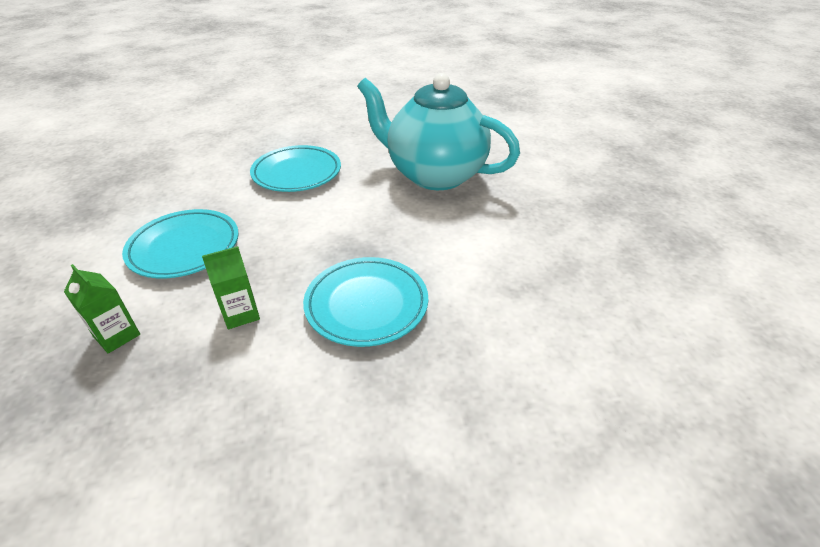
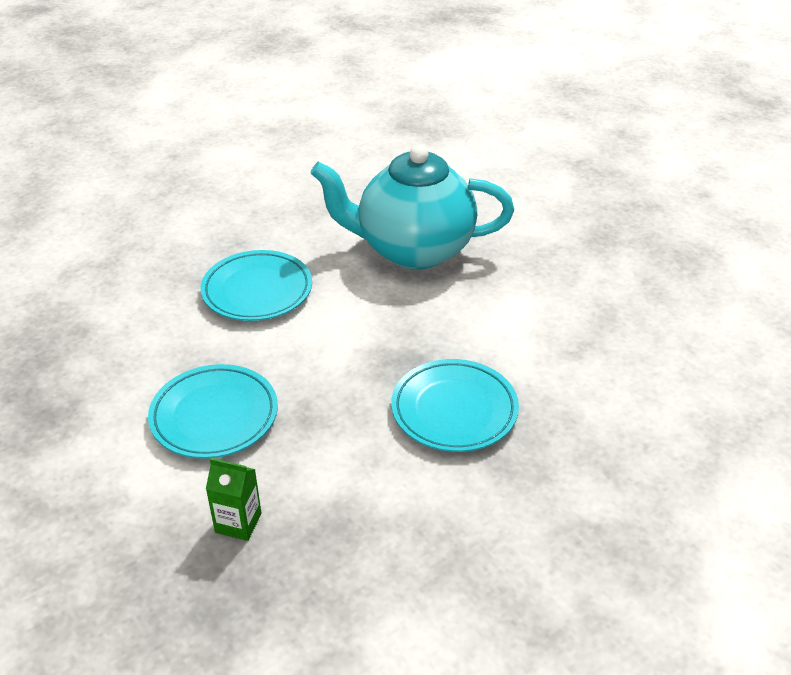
camera: 25 degrees left, 0 degrees up
green carton [202,246,260,329] -> none

